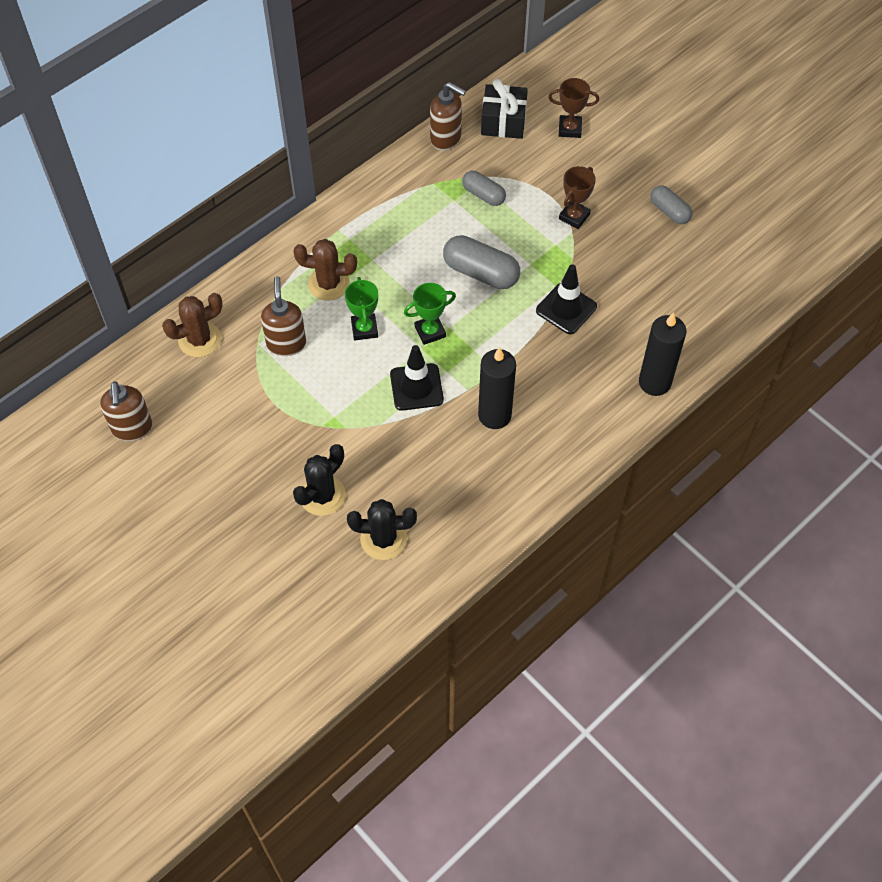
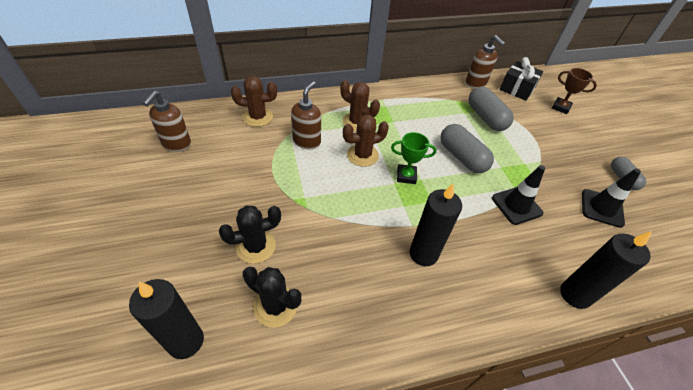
camera: 25 degrees right, 10 degrees down
green trophy [345,277,378,340] -> brown cactus [343,114,389,167]
black traffic cone [390,345,444,411] -> black traffic cone moved to [582,168,641,228]
grey capsule [462,171,506,206] -> grey capsule [468,87,514,131], size x1.59
brown trophy [559,166,596,229] -> none
none -> black candle [129,279,204,359]

